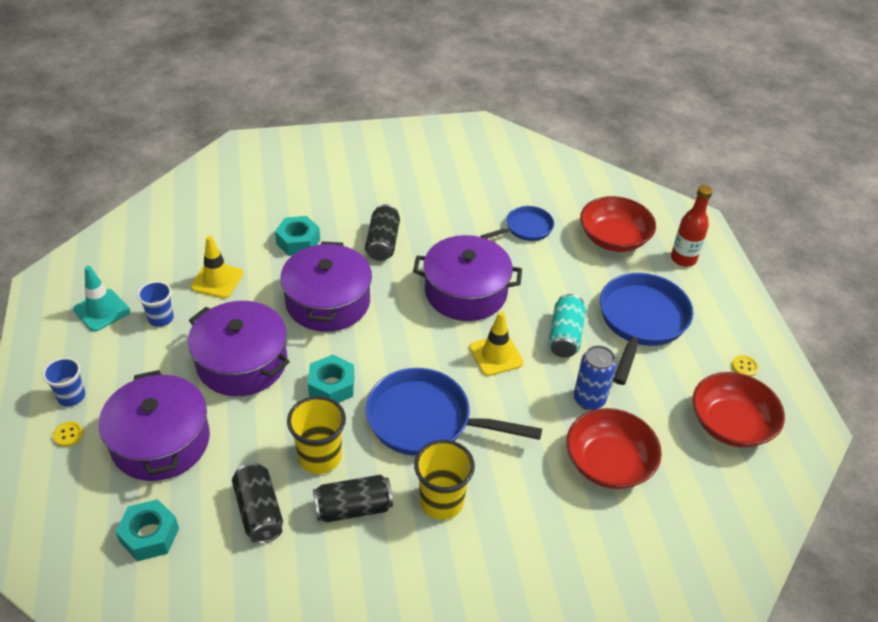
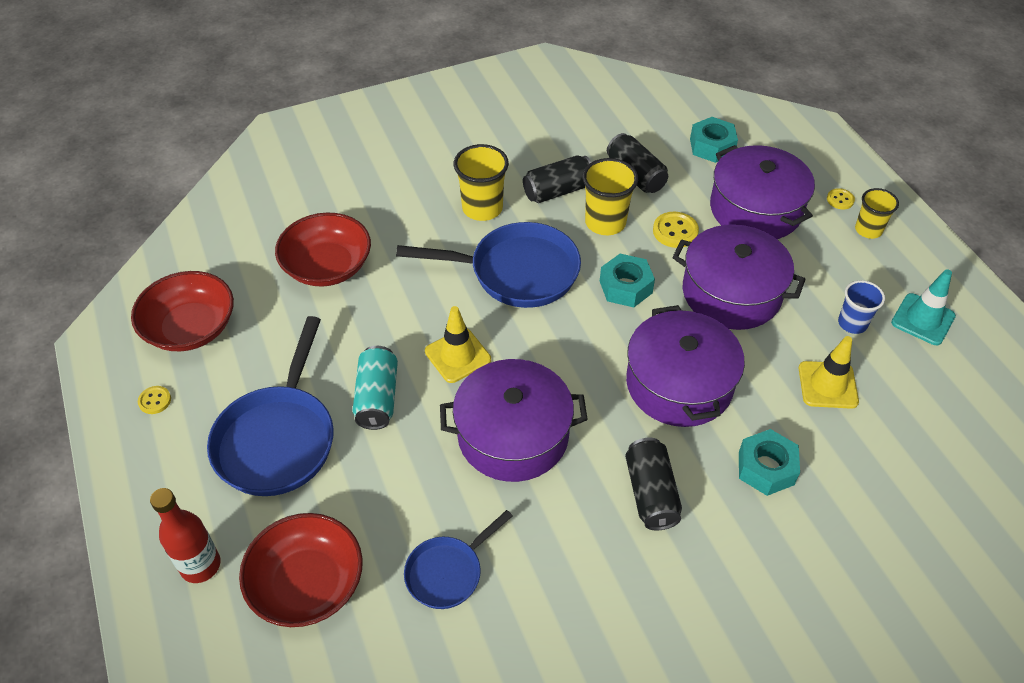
camera: 170 degrees right, 5 degrees up
blue cup [43,357,85,406] -> yellow cup [855,188,899,239]
blue can [574,345,616,410] -> none
none -> yellow button [653,212,699,248]

